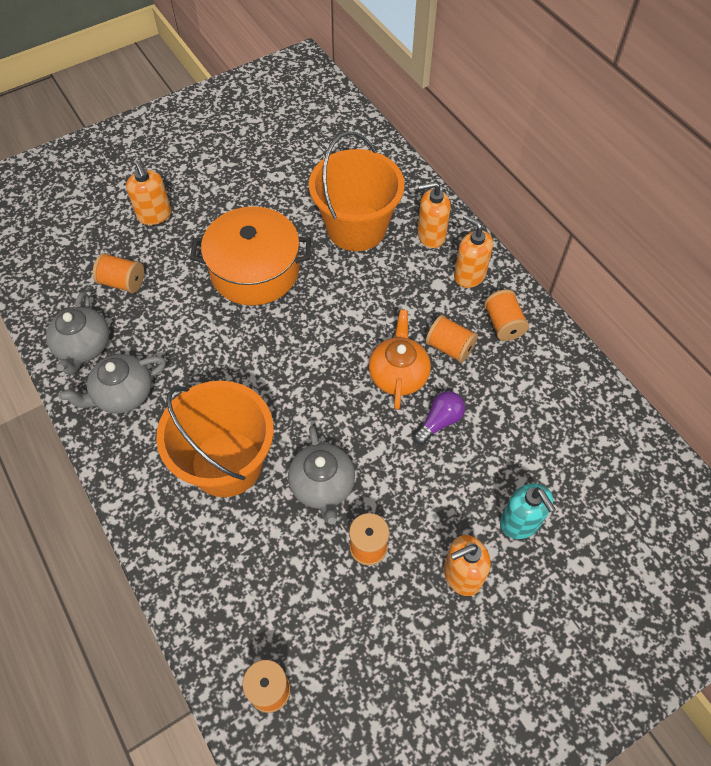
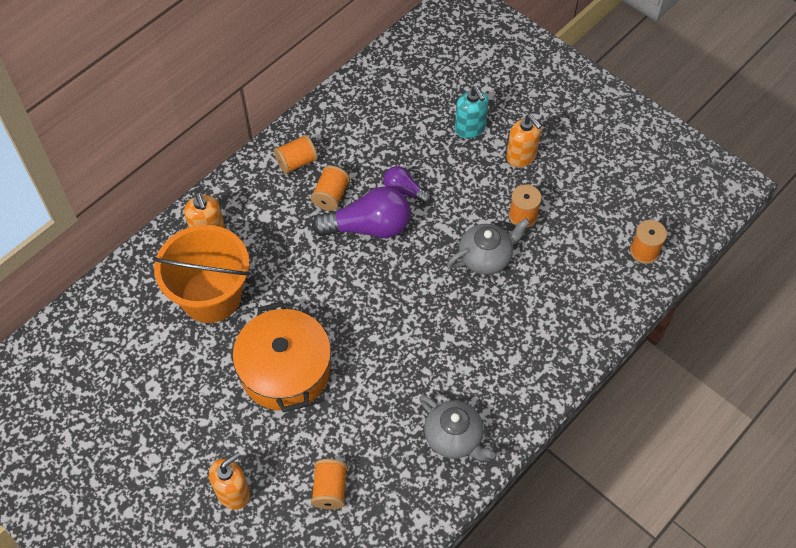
camera: 105 degrees left, 0 degrees up
grey teapot [46,291,109,374] -> none
orange bucket [156,381,274,497] -> none
orange teapot [369,310,431,410] -> purple light bulb [312,187,410,238]
orange soap dispenser [454,214,493,288] -> none
turquoise soap dispenser [500,483,555,539] -> turquoise soap dispenser turned 105 degrees clockwise [455,86,488,139]

